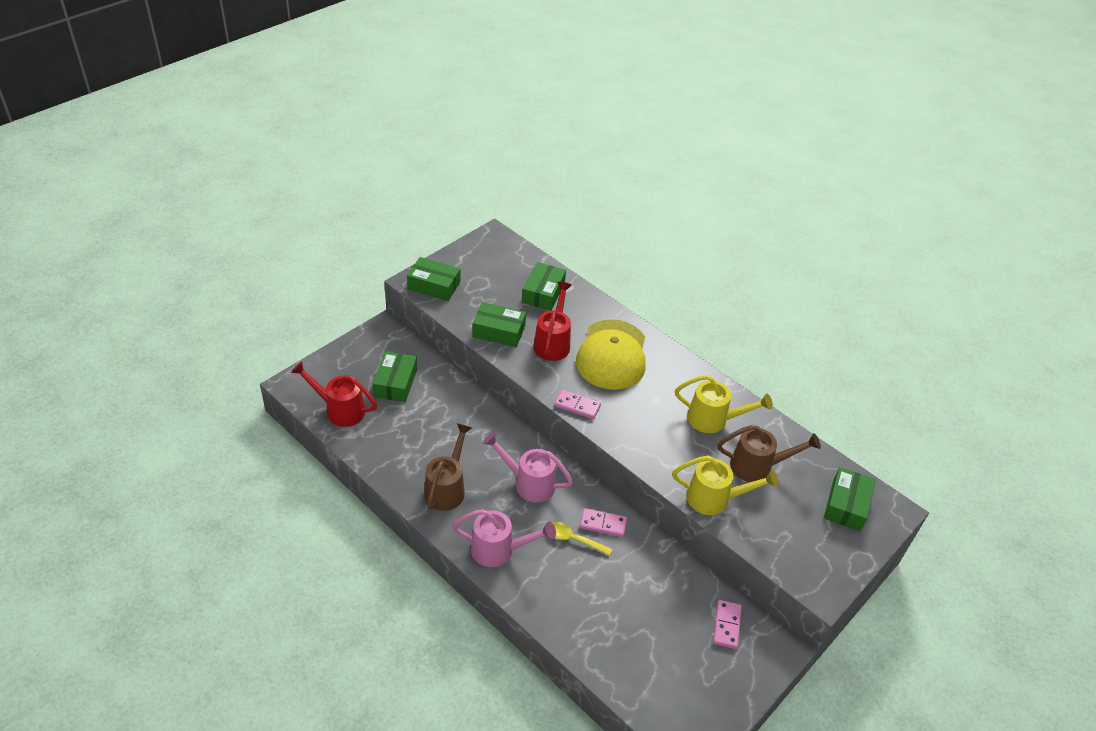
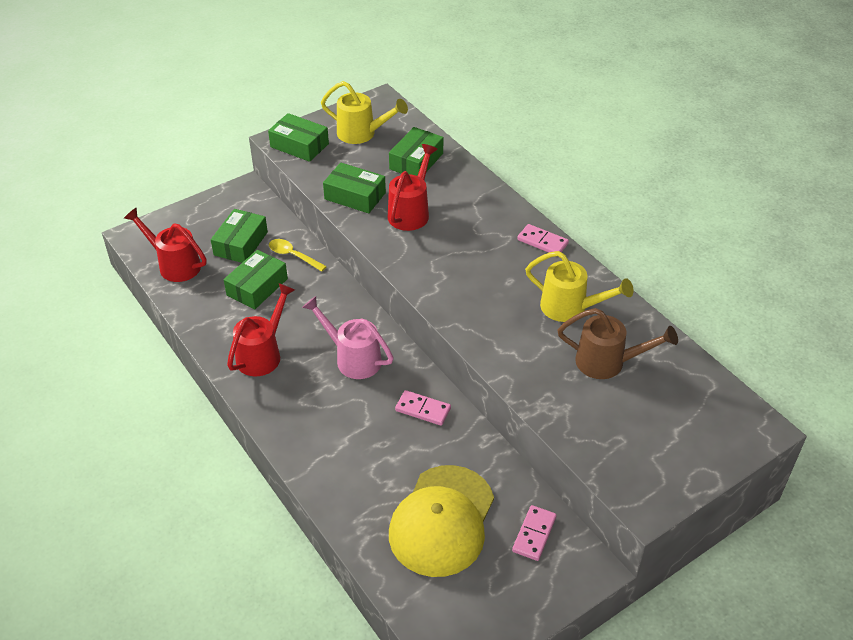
camera: 15 degrees right, 0 degrees up
brown watering can [424,423,472,511] -> red watering can [227,283,295,376]
pink watering can [452,509,556,567] -> none
yellow spoon [552,522,612,556] -> yellow spoon moved to [269,239,327,272]
pink domino [554,389,601,419] -> pink domino moved to [517,224,569,253]
yellow cap [576,319,646,390] -> yellow cap moved to [389,465,494,577]
yellow watering can [672,456,779,515] -> yellow watering can moved to [321,81,408,144]
green box [824,467,876,531] -> green box moved to [223,250,288,309]

